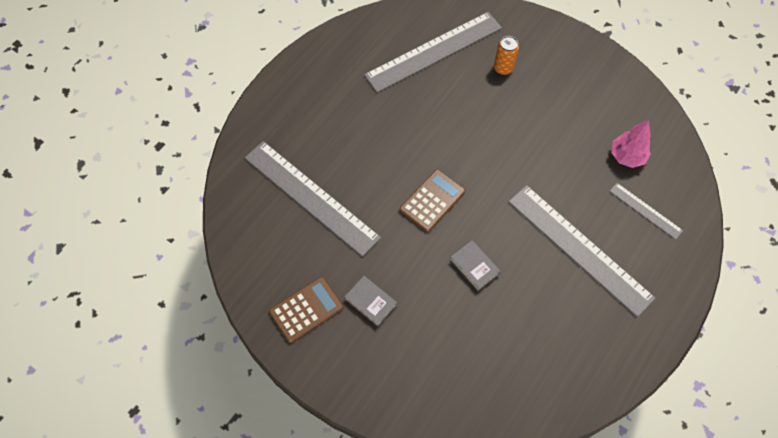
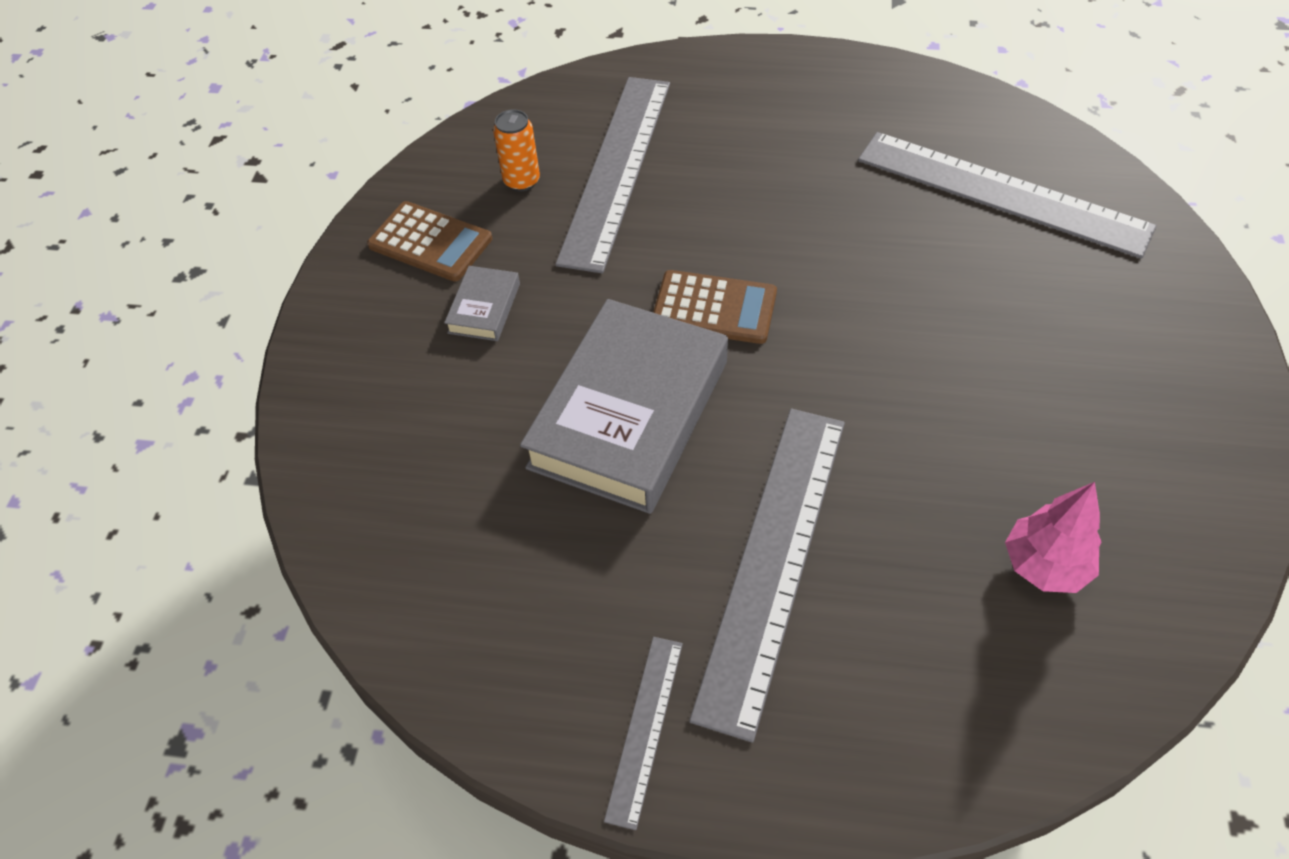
camera: 65 degrees right, 10 degrees down
grey book [450,240,501,291] -> grey book [520,299,728,514], size x2.36
orange can [494,36,519,75] -> orange can moved to [493,109,540,192]
grey ruler [609,183,683,240] -> grey ruler moved to [604,637,683,830]

